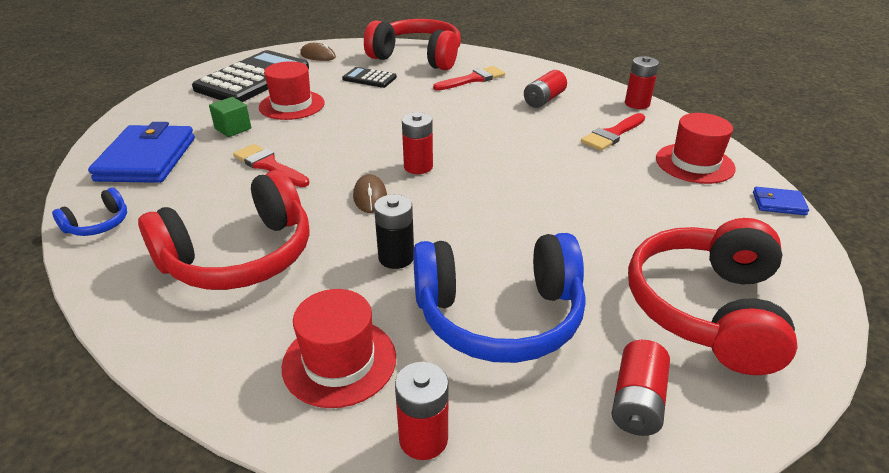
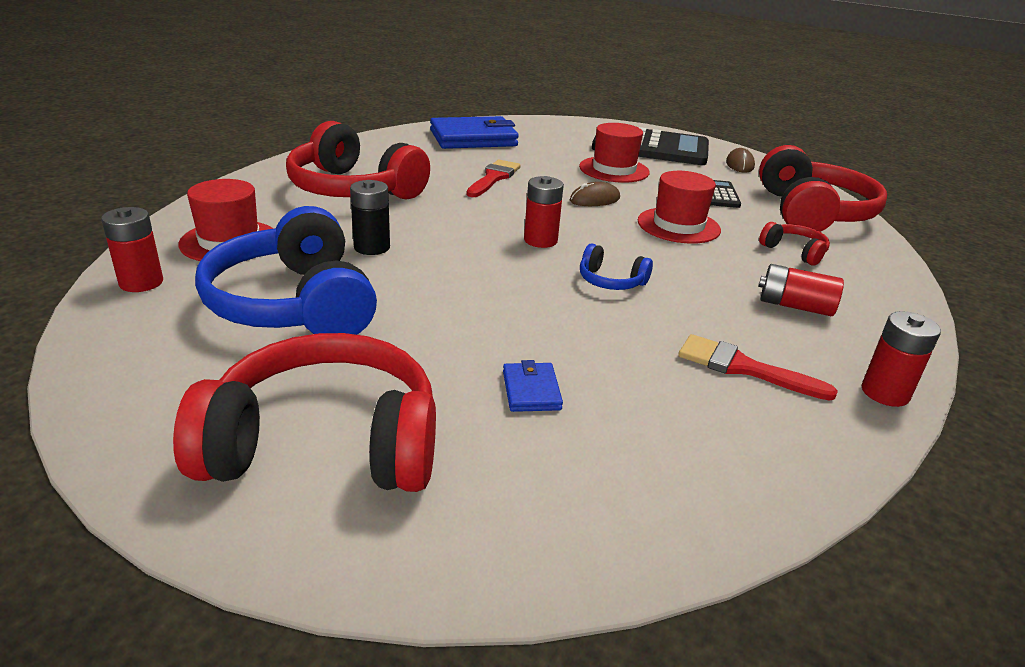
camera: 70 degrees right, 5 degrees down
blue headphones [52,188,127,236] -> blue headphones moved to [580,244,653,290]
green cube [209,97,251,137] -> none
brown mouse [353,174,387,213] -> brown mouse moved to [570,182,620,206]
red brush [433,66,505,91] -> red headphones [759,222,830,266]
red battery [612,340,670,436] -> none
red hat [656,113,736,184] -> red hat moved to [638,171,721,244]
blue wallet [753,187,809,215] -> blue wallet moved to [503,360,563,412]

